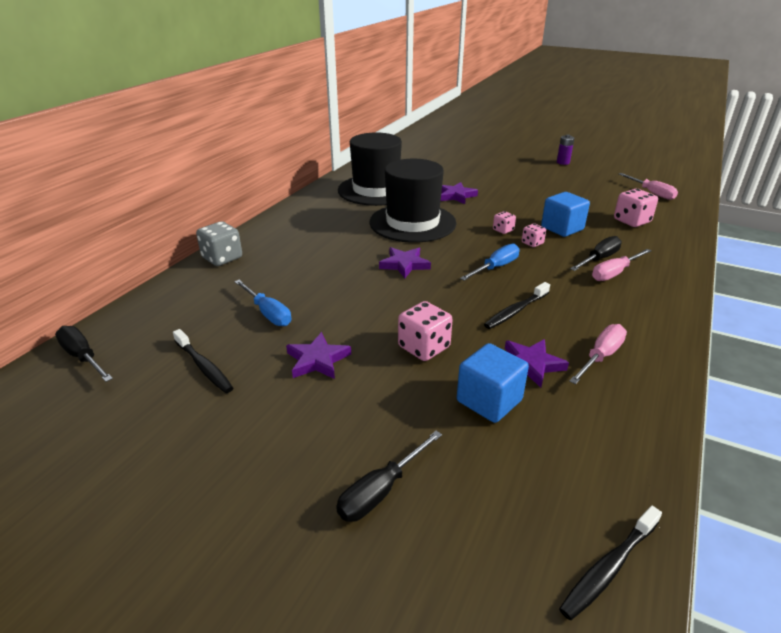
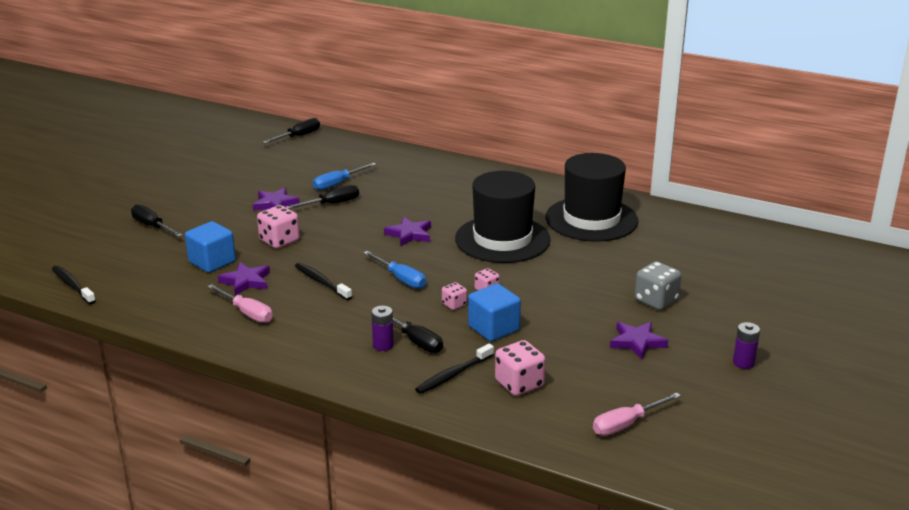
camera: 90 degrees right, 5 degrees down
black toothbrush [173,329,233,393] -> black toothbrush moved to [415,344,494,394]
grey dice [196,221,242,266] -> grey dice moved to [634,261,682,310]
purple star [441,182,478,204] -> purple star moved to [610,322,668,360]
pink screwdriver [592,249,651,281] -> purple battery [371,306,394,351]
none -> black screwdriver [286,185,359,209]

